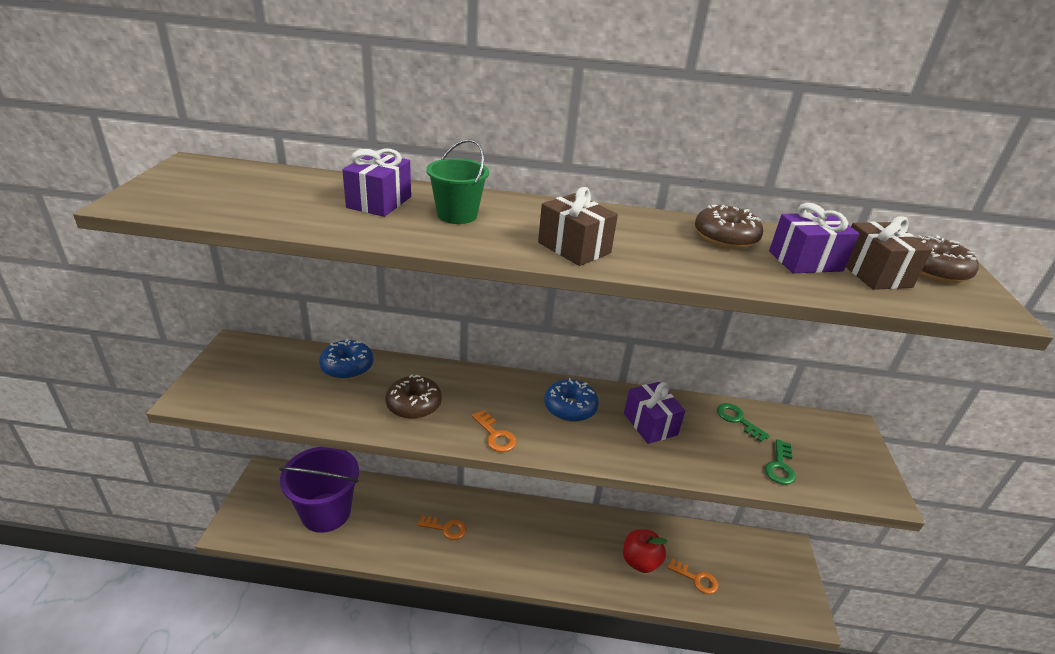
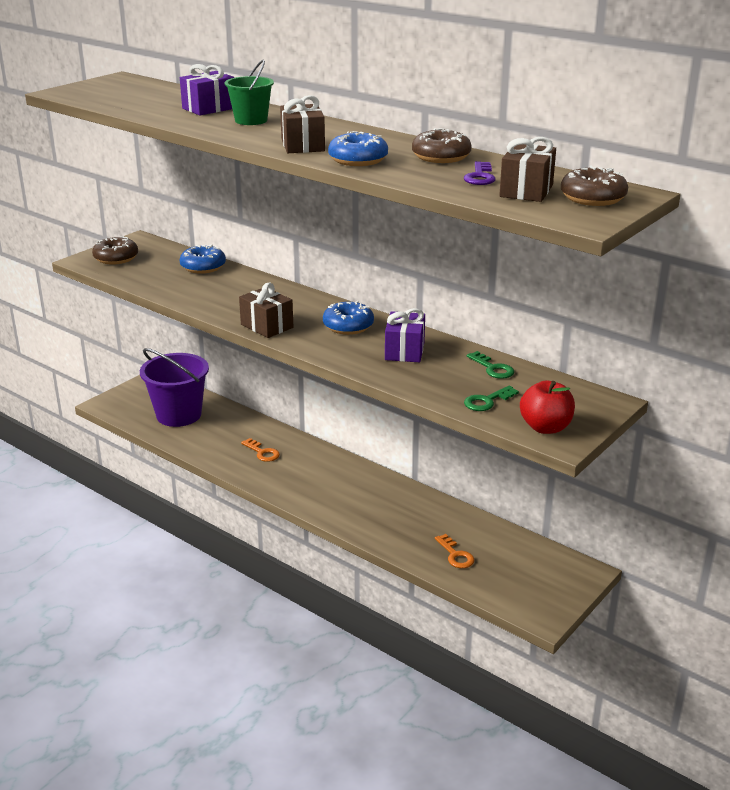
camera: 35 degrees right, 5 degrees down
brown donut [385,374,442,419] -> brown donut moved to [92,236,138,265]
orange key [472,410,516,452] -> brown gift [239,283,293,338]
red apple [623,529,668,573] -> red apple moved to [520,381,575,434]
green key [717,403,770,442] -> green key turned 150 degrees clockwise [467,351,514,379]
purple gift [769,203,859,273] -> purple key [464,161,496,185]
none -> blue donut [328,131,388,166]

